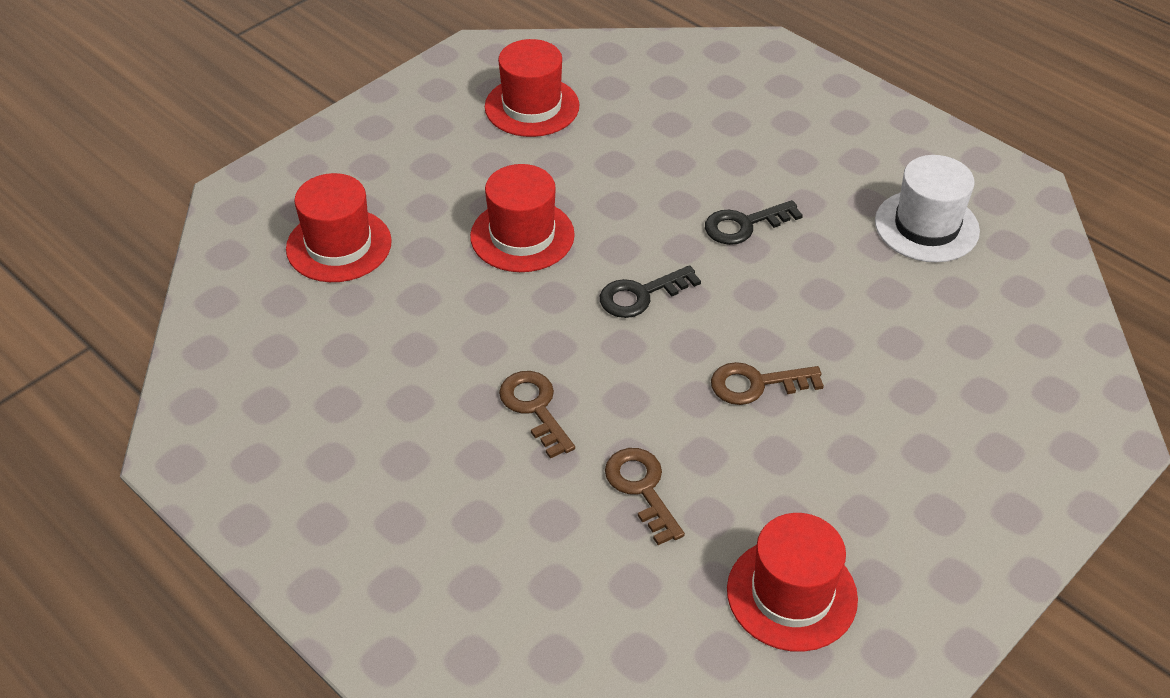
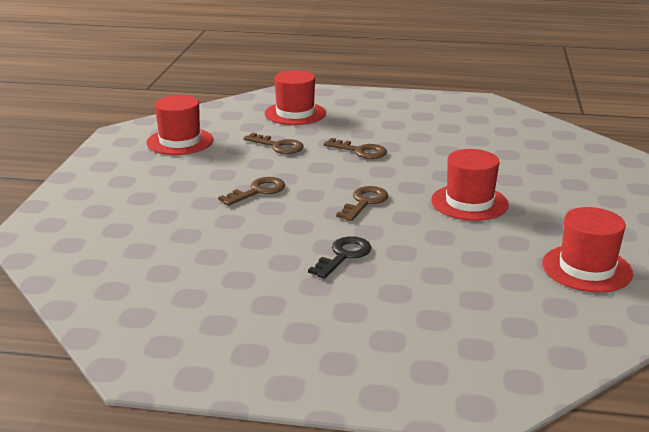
camera: 145 degrees right, 20 degrees down
red hat [286,173,392,282] -> red hat moved to [265,70,326,125]
black key [600,265,701,318] -> brown key [336,186,388,221]
white hat [875,155,980,262] -> none

